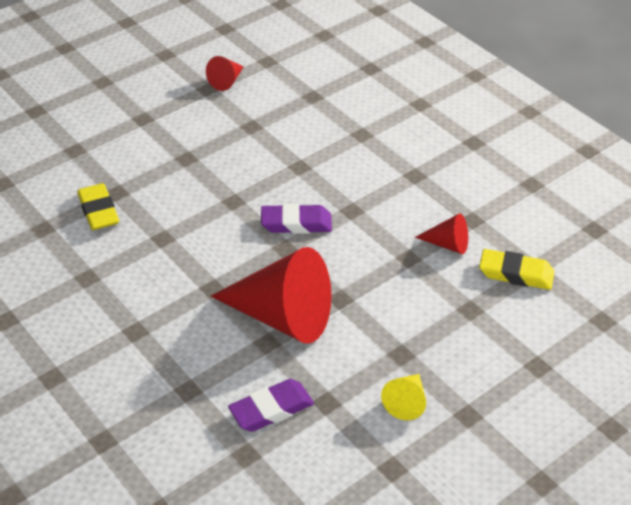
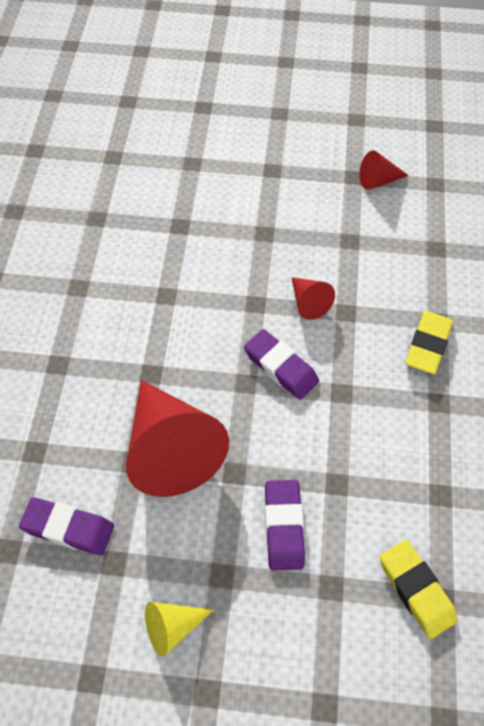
camera: 45 degrees right, 15 degrees up
yellow eraser [77,183,119,230] -> yellow eraser moved to [406,311,453,374]
red cone [415,214,468,254] -> red cone moved to [291,277,335,320]
none -> purple eraser [265,480,305,571]

